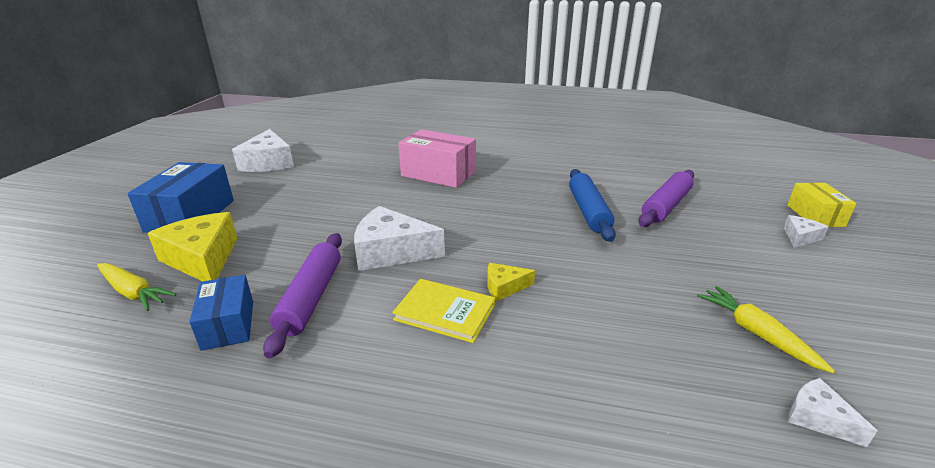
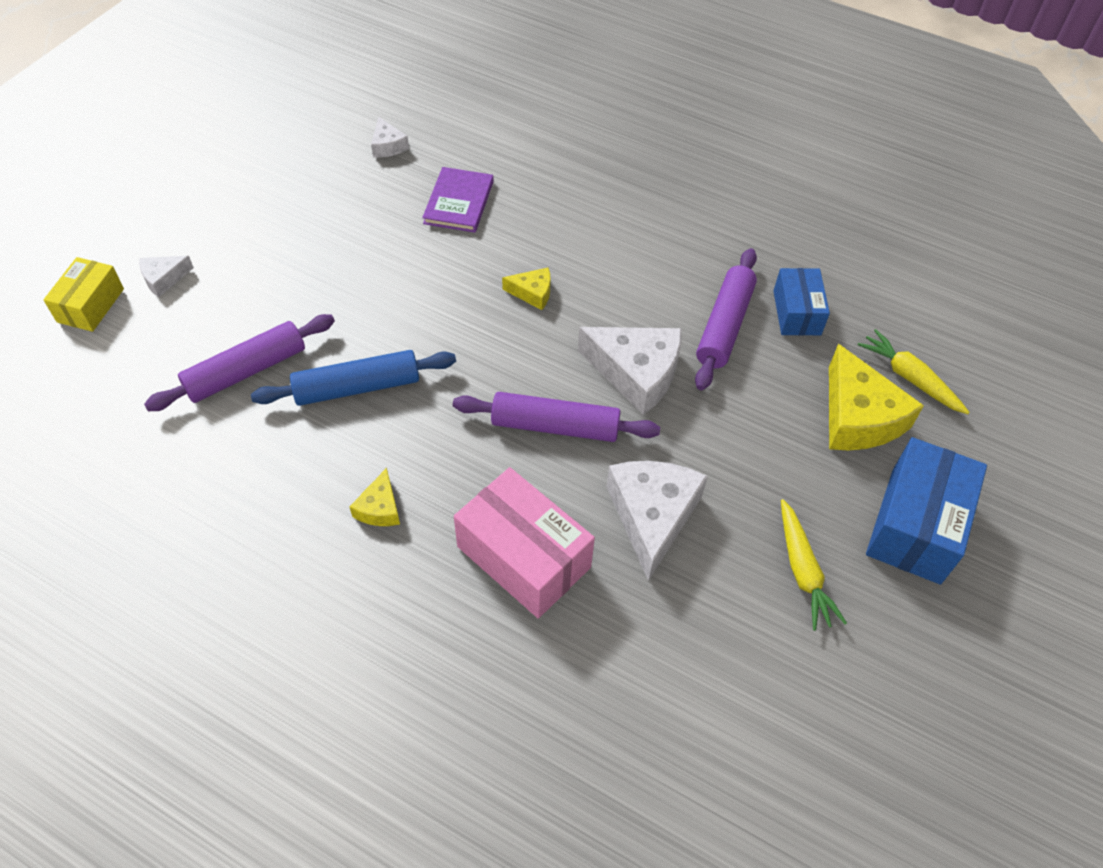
camera: 165 degrees left, 25 degrees up
white cheese [232,129,294,172] -> white cheese moved to [607,461,708,581]
yellow book [392,279,495,343] -> none
blue rolling pin [569,169,616,242] -> blue rolling pin turned 60 degrees clockwise [251,350,456,406]
yellow carrot [697,286,835,373] -> yellow carrot moved to [781,499,847,631]
none -> yellow cheese [350,468,400,526]
none -> purple book [422,167,494,233]
none -> purple rolling pin [453,392,660,442]

